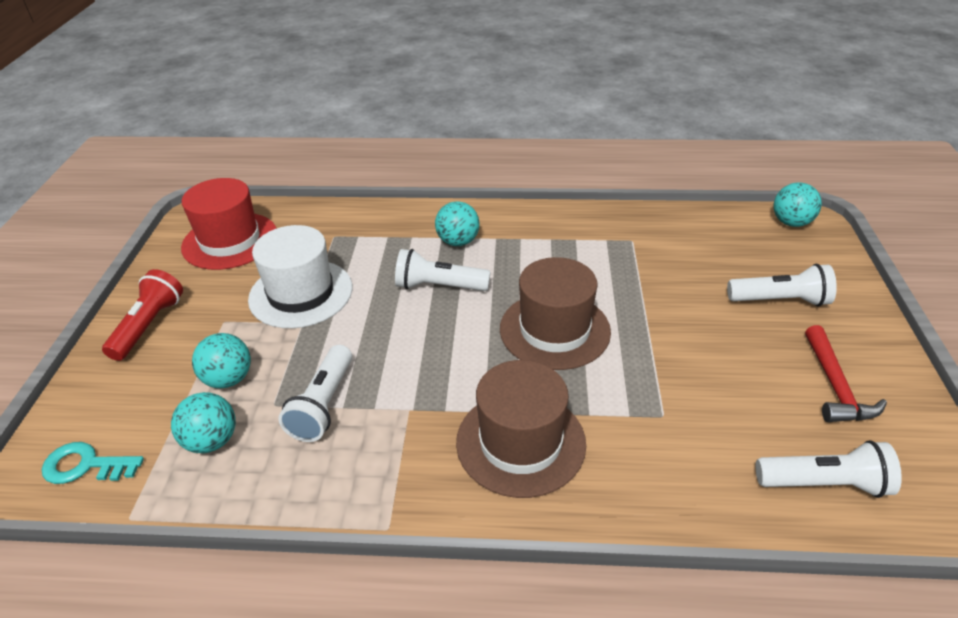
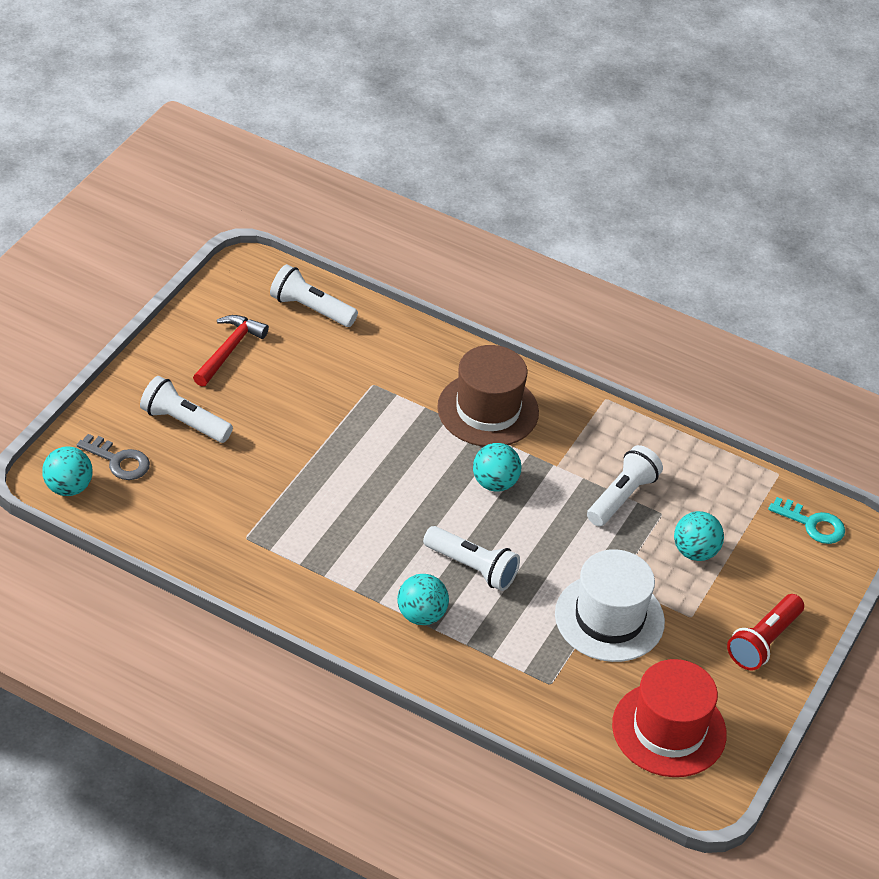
camera: 160 degrees left, 5 degrees up
turquoise ball [171,392,236,453] -> turquoise ball moved to [473,443,521,491]
brown hat [500,257,611,370] -> none
none -> grey key [77,434,150,480]

